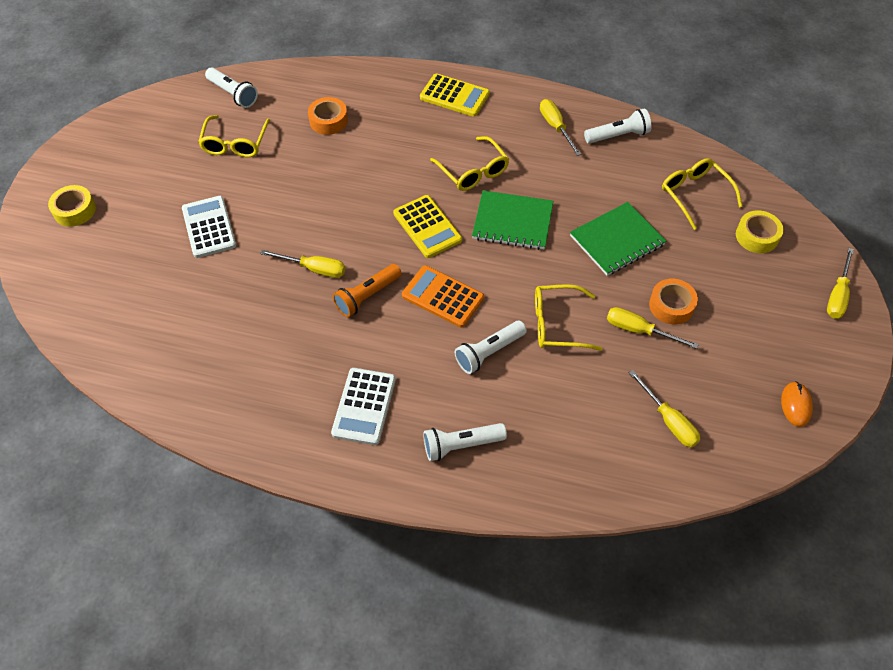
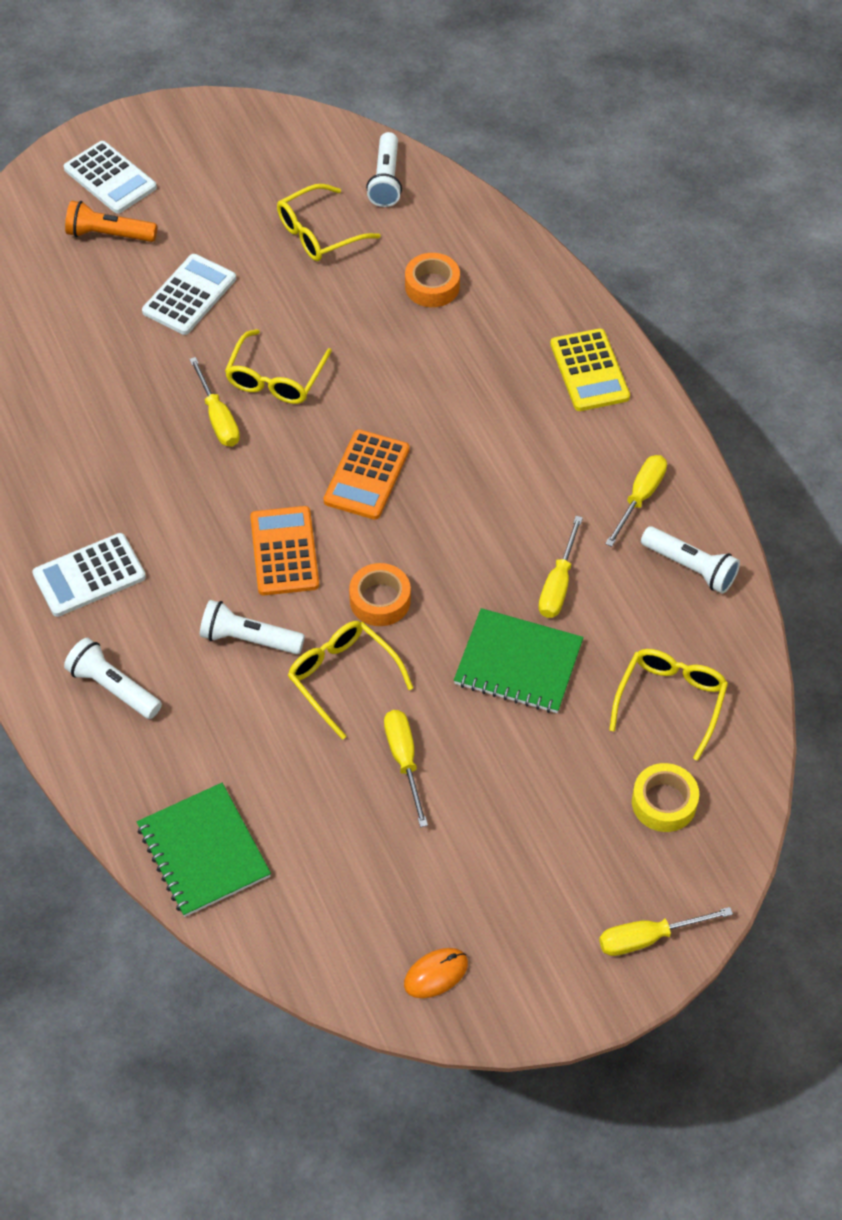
camera: 50 degrees right, 0 degrees up
yellow tape [48,185,96,227] -> white calculator [64,141,157,214]
orange flashlight [333,264,402,317] -> orange flashlight moved to [65,201,157,242]
yellow calculator [393,195,462,258] -> orange calculator [323,429,410,520]
yellow glasses [430,136,509,191] -> yellow glasses moved to [225,329,332,404]
green notebook [472,190,553,250] -> green notebook moved to [137,783,271,917]
yellow screwdriver [629,370,700,447] -> yellow screwdriver moved to [538,516,583,618]
orange tape [649,279,698,325] -> orange tape moved to [349,563,411,626]

